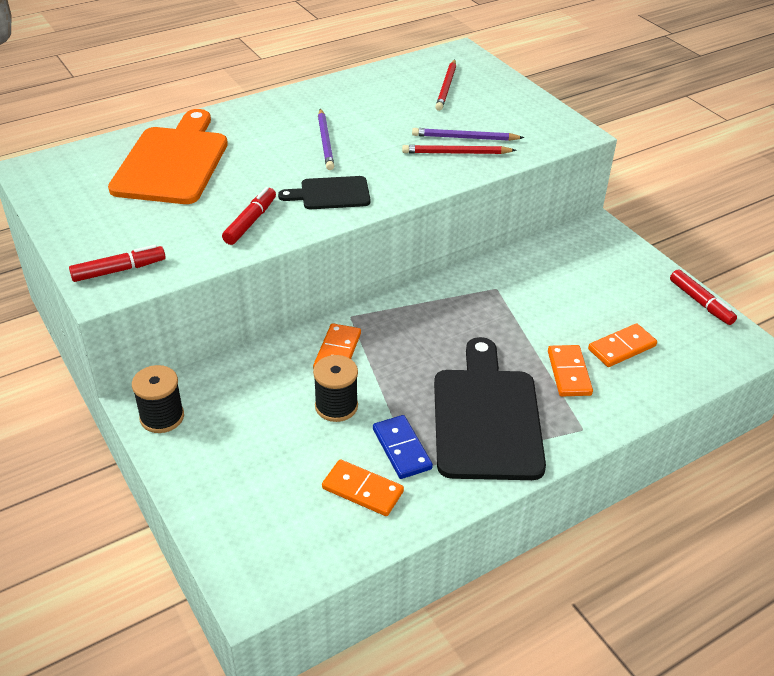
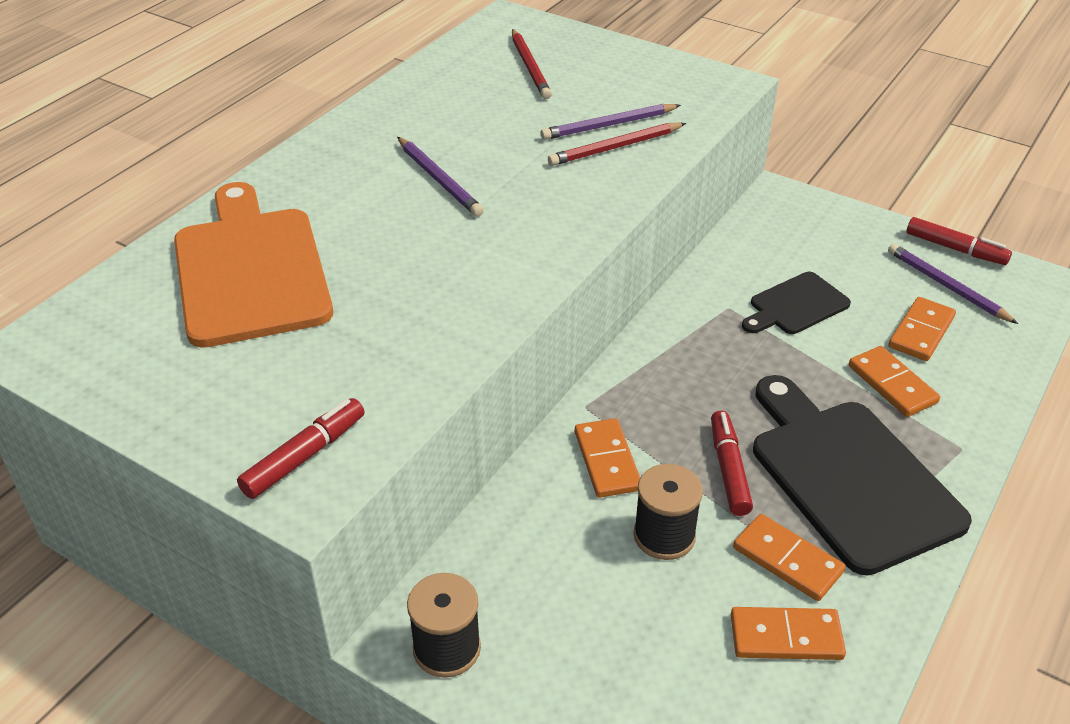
camera: 25 degrees left, 0 degrees up
red marker [222,187,276,245] -> red marker moved to [711,411,753,516]
black cutting board [278,176,370,209] -> black cutting board moved to [742,272,851,334]
blue domino [373,415,433,479] -> orange domino [733,514,846,601]
none -> purple pencil [888,243,1018,324]

